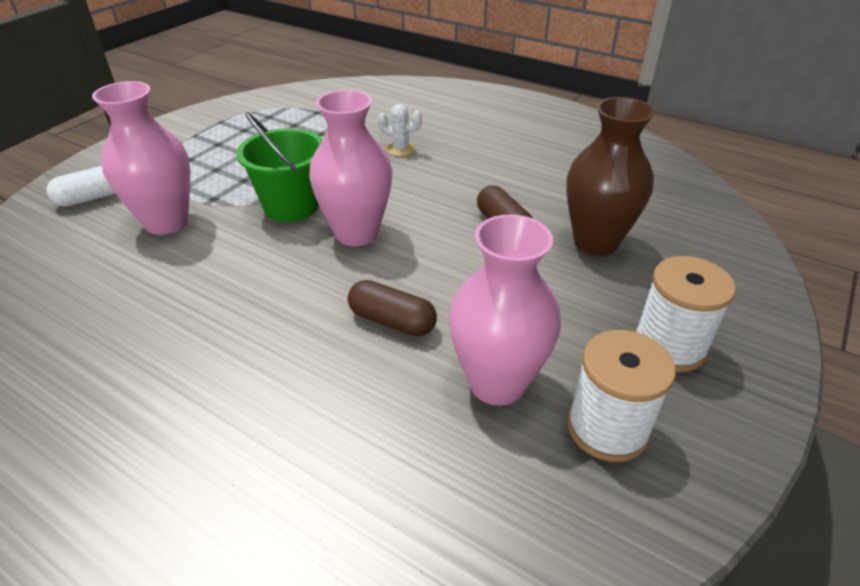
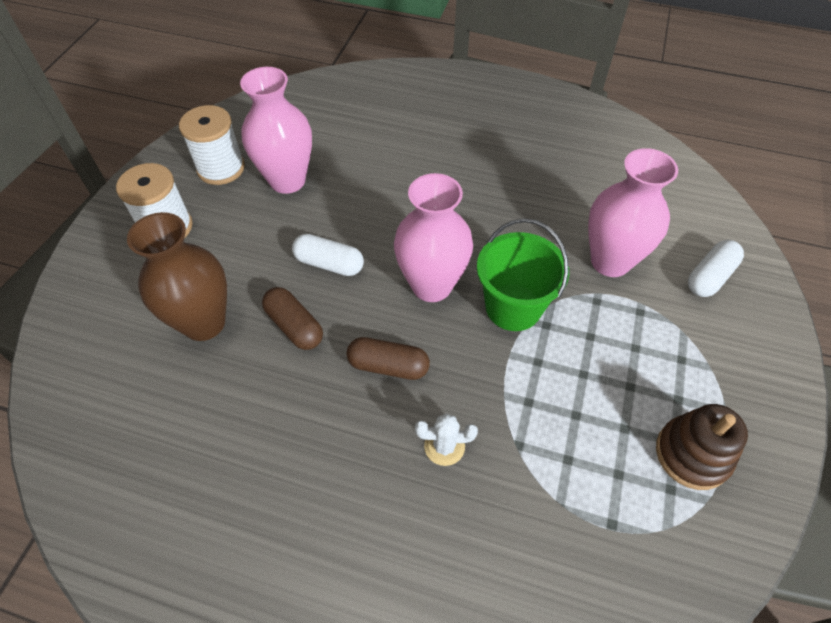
camera: 165 degrees right, 15 degrees up
brown capsule [348,280,437,336] -> brown capsule moved to [347,337,430,380]
none -> white capsule [292,234,364,276]
none -> brown stacking toy [656,404,748,490]

